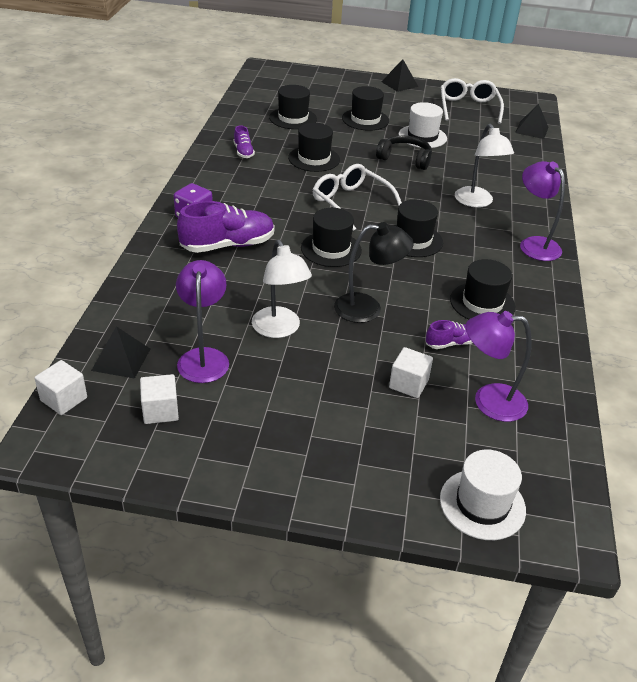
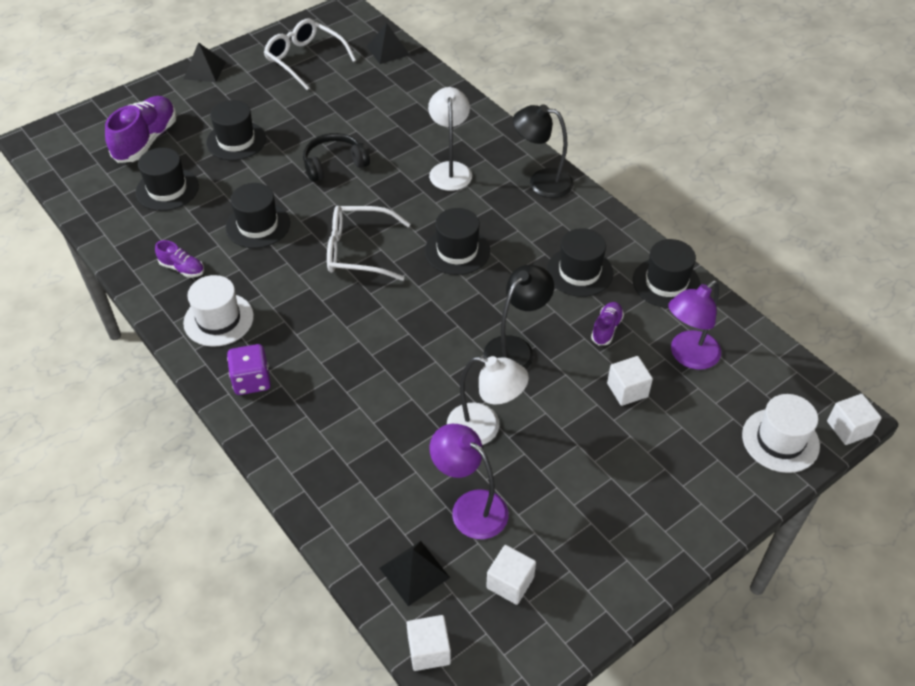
camera: 45 degrees left, 10 degrees up
purple shoe [177,201,275,253] -> purple shoe moved to [105,96,177,163]
black hat [301,208,362,267] -> black hat moved to [633,239,701,308]
white hat [398,102,447,148] -> white hat moved to [183,275,254,347]
white lamp [455,124,514,208] -> white lamp turned 120 degrees counterclockwise [428,87,472,191]
purple lamp [520,161,565,261] -> black lamp [513,104,573,198]
none -> white cube [827,394,882,445]

